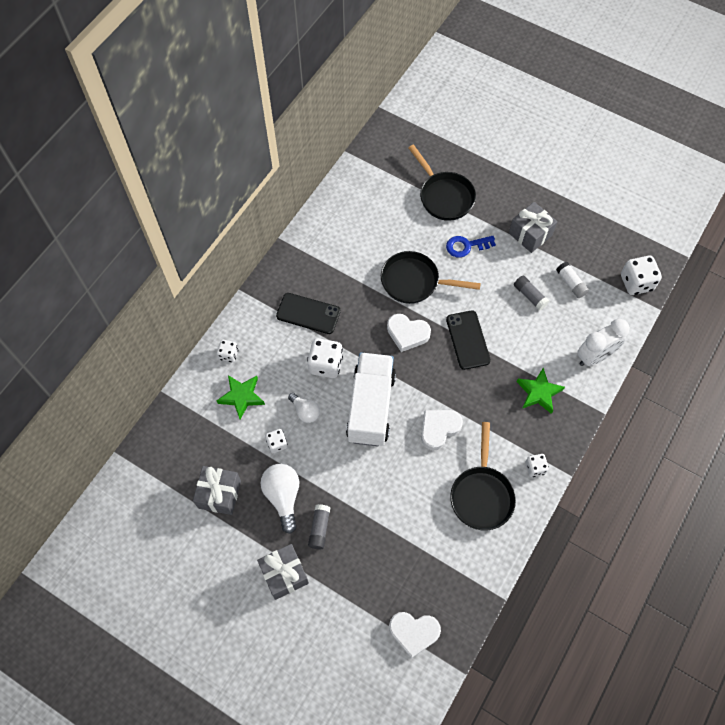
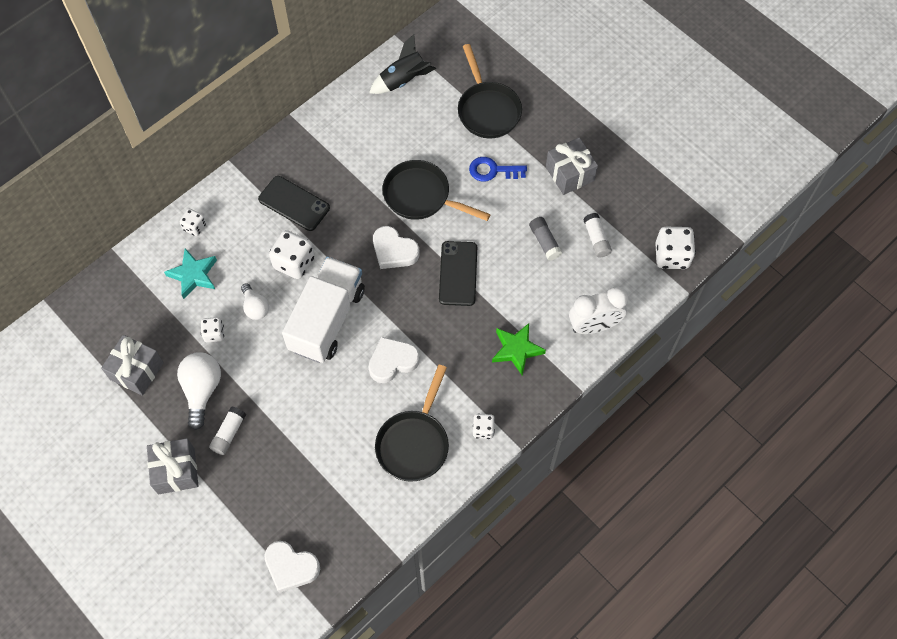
camera: 15 degrees right, 0 degrees up
green star [217,375,265,420] -> turquoise star [164,248,217,299]
grey glue stick [308,504,331,549] -> white glue stick [209,407,246,455]
none -> black rocket [369,34,436,94]

